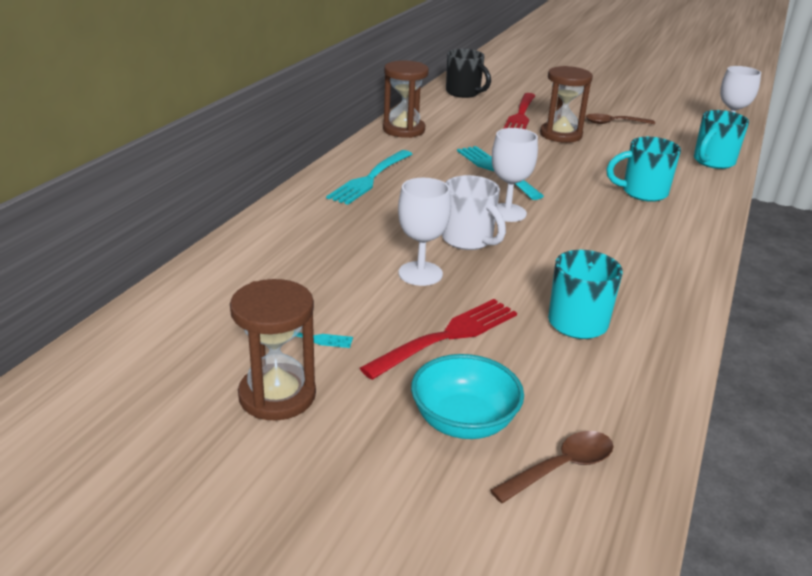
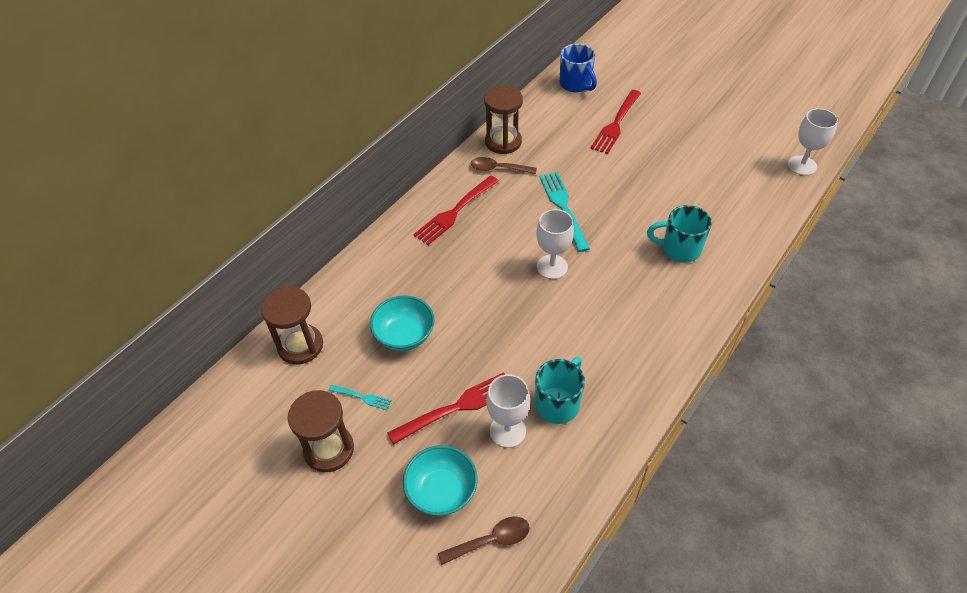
camera: 15 degrees right, 20 degrees up
turquoise fork [326,150,412,205] -> red fork [413,175,498,245]
white goblet [398,178,451,286] -> white goblet moved to [486,374,530,448]
white mug [442,175,506,250] -> none
black mug [446,49,491,98] -> blue mug [560,44,597,92]
brown hourglass [540,66,593,143] -> brown hourglass moved to [261,286,323,365]
brown spoon [585,114,655,124] -> brown spoon moved to [471,157,537,174]
turquoise mug [694,110,749,169] -> none
none -> turquoise bowl [370,295,435,351]

